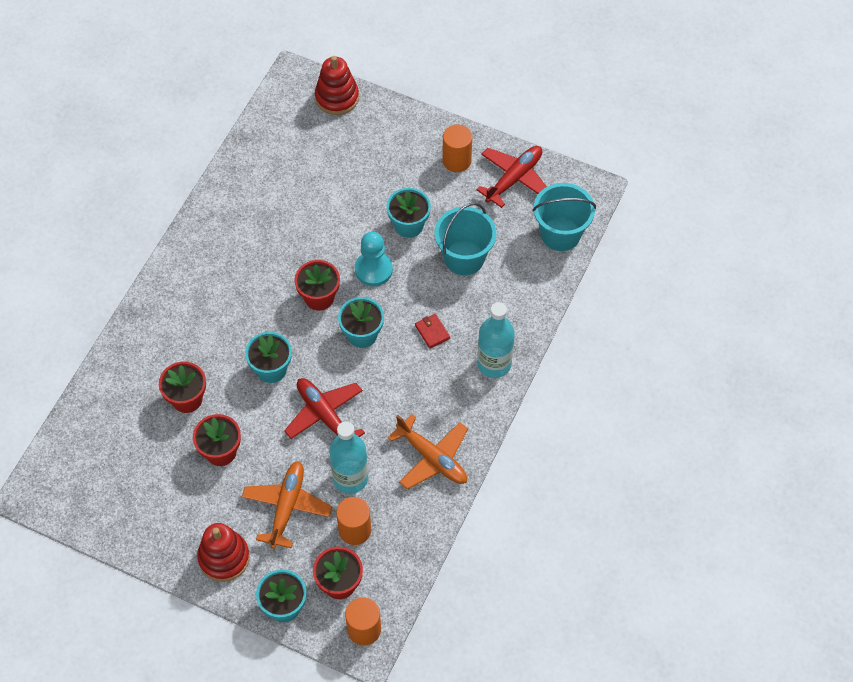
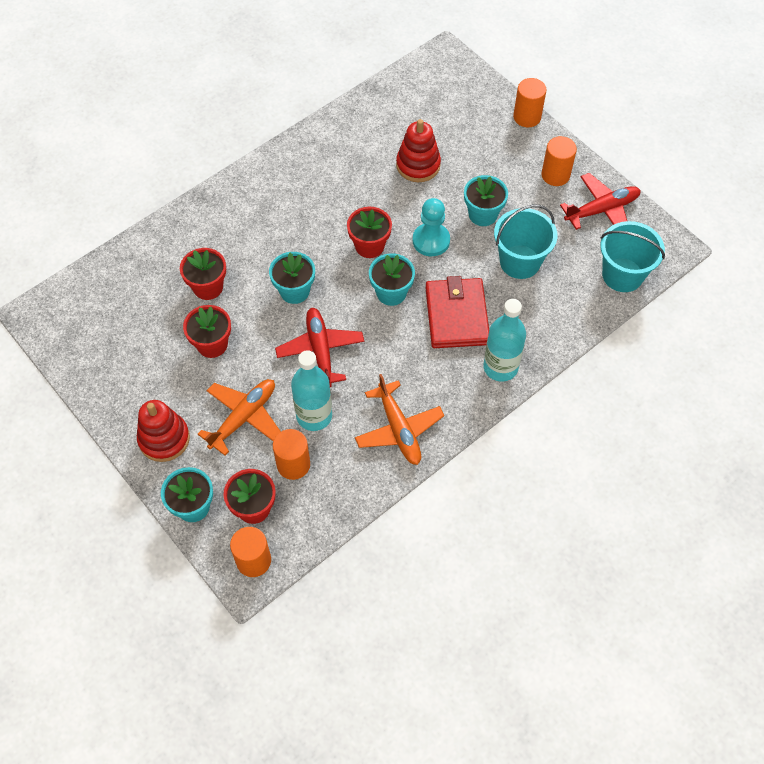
camera: 25 degrees right, 0 degrees up
red stacking toy [315,56,359,115] -> red stacking toy moved to [396,119,441,182]
red wallet [415,314,450,349] -> red wallet [425,276,489,348], size x2.35
none -> orange cylinder [513,78,547,127]

